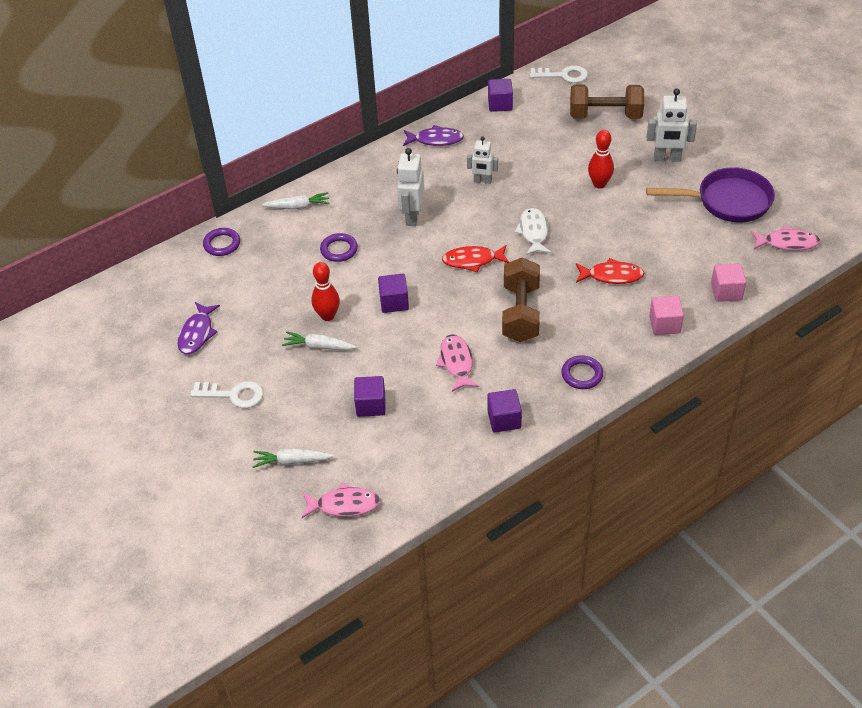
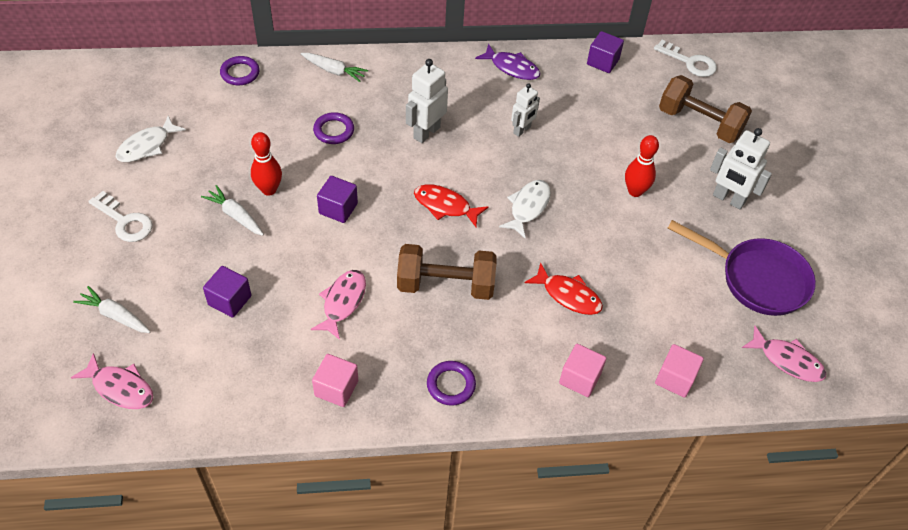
camera: 25 degrees right, 5 degrees up
purple fish [177,302,220,354] -> white fish [115,115,186,162]
white robot [467,137,498,184] -> white robot turned 90 degrees counterclockwise [511,83,540,137]
purple cube [487,389,522,432] -> pink cube [312,354,358,407]
brown dumbbell [502,257,540,342] -> brown dumbbell turned 60 degrees clockwise [397,244,497,300]

